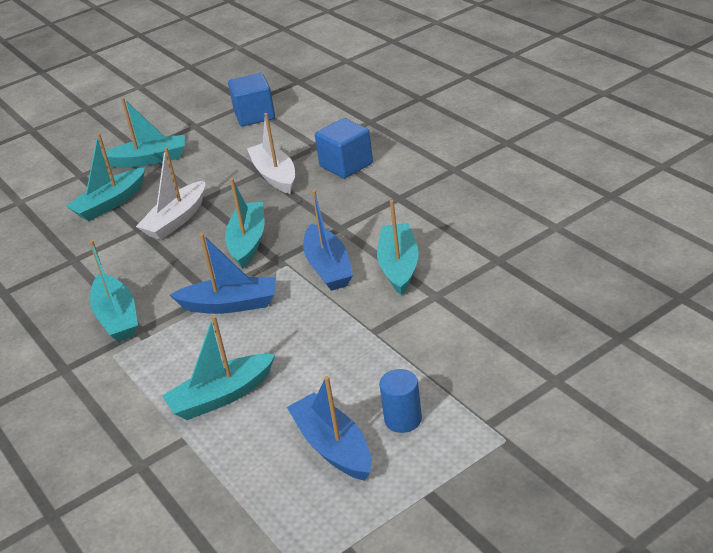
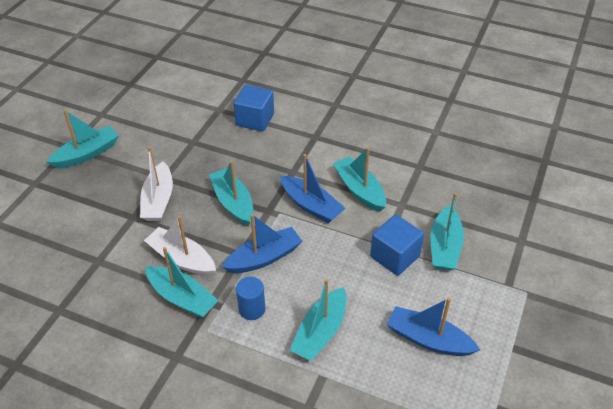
camera: 35 degrees left, 10 degrees up
turquoise boat [66,133,145,221] -> turquoise boat moved to [430,193,464,271]
blue cube [228,73,275,126] -> blue cube moved to [370,215,424,276]
white boat [247,113,295,194] -> white boat moved to [144,216,216,276]
blue cylinder [379,369,422,433] -> blue cylinder moved to [236,277,265,320]

